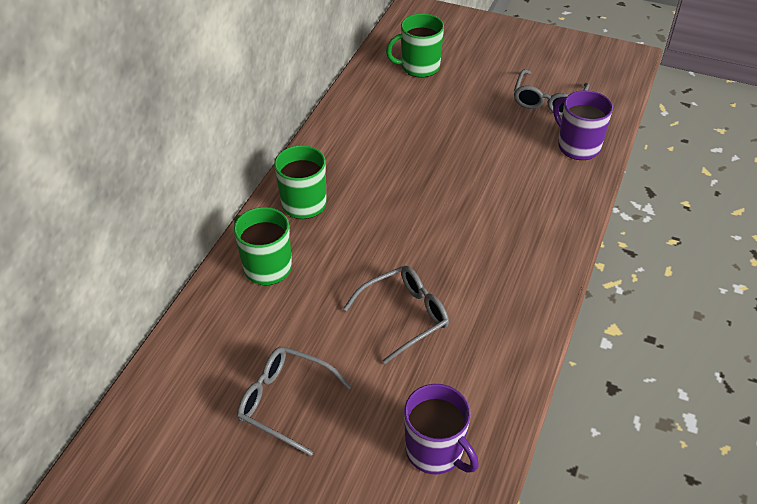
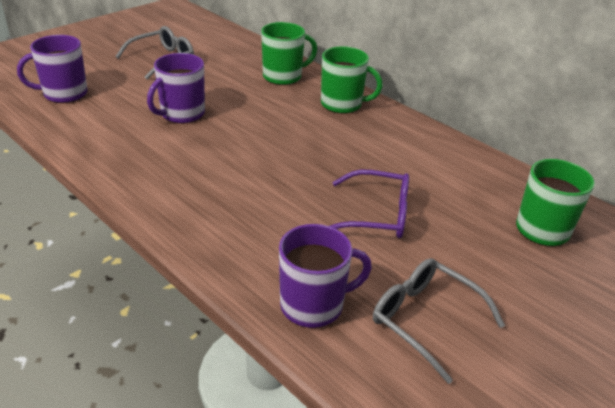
camera: 110 degrees right, 10 degrees down
grey glasses [343,266,449,364] -> purple mug [147,53,205,124]
none -> purple glasses [330,170,409,238]

